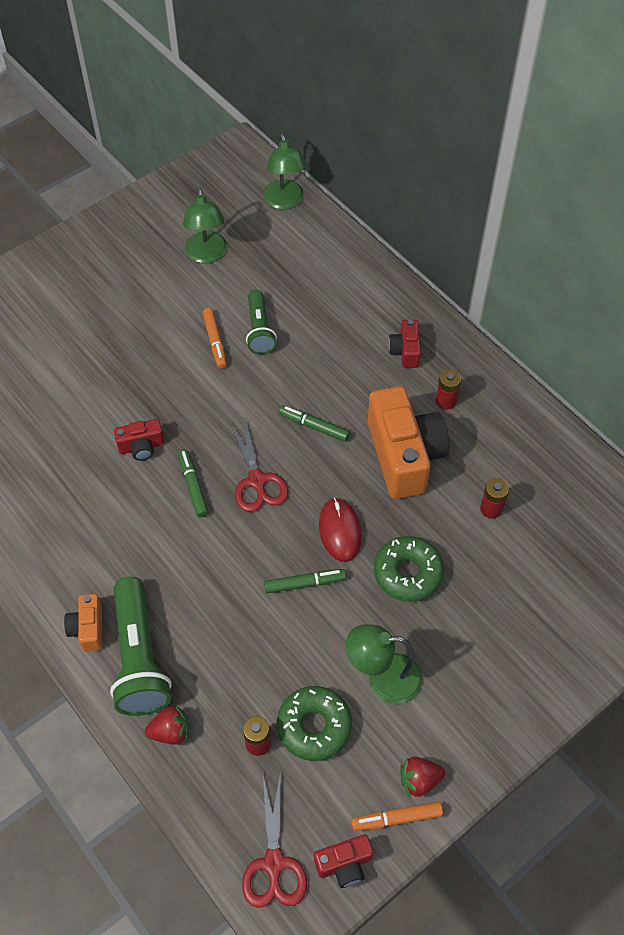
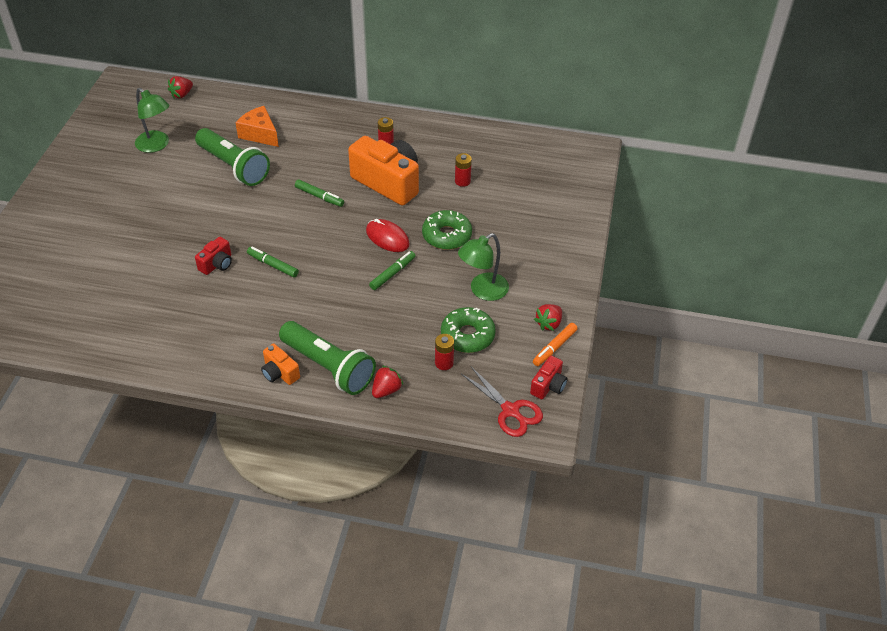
camera: 40 degrees left, 10 degrees down
orange marker [203,308,227,369] -> none
red scissors [230,419,288,512] -> none
green flashlight [246,290,277,354] -> green flashlight [195,128,270,186], size x1.62
green lamp [263,133,307,210] -> red strawberry [168,76,193,98]
green marker [279,406,350,442] -> green marker turned 135 degrees counterclockwise [295,180,344,207]
red camera [388,320,421,368] -> none
none -> orange cheese [236,106,279,147]

